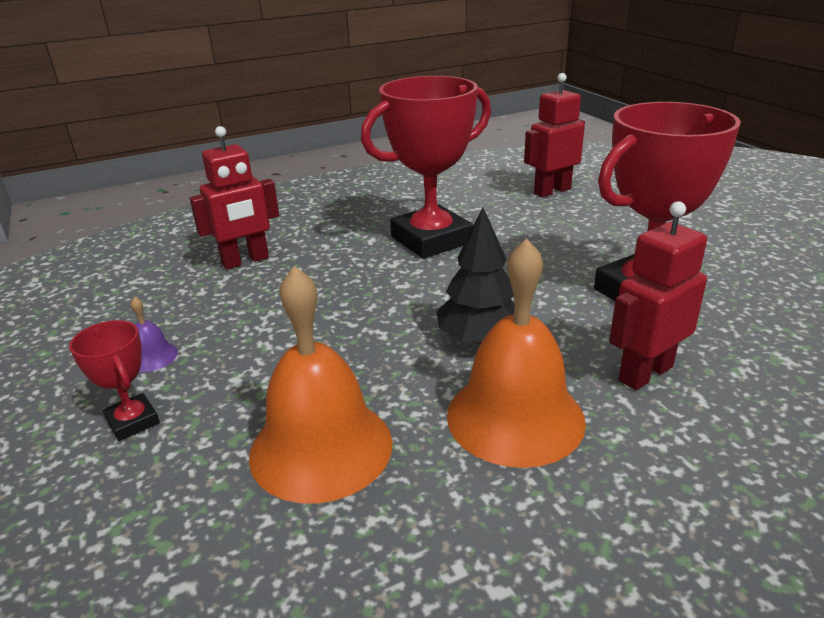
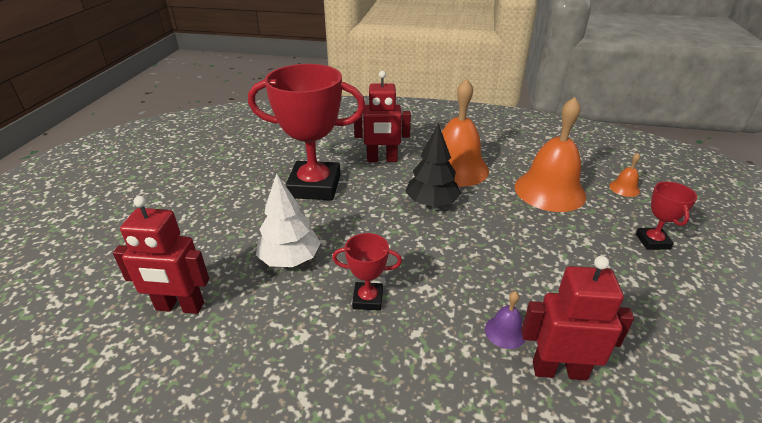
camera: 145 degrees left, 5 degrees up
purple bell [131,297,178,372] -> purple bell moved to [485,291,525,349]
red trophy [361,76,491,259] -> red trophy [332,233,402,311], size x0.46
none -> white tree [256,173,321,267]
none -> orange bell [609,153,640,197]

